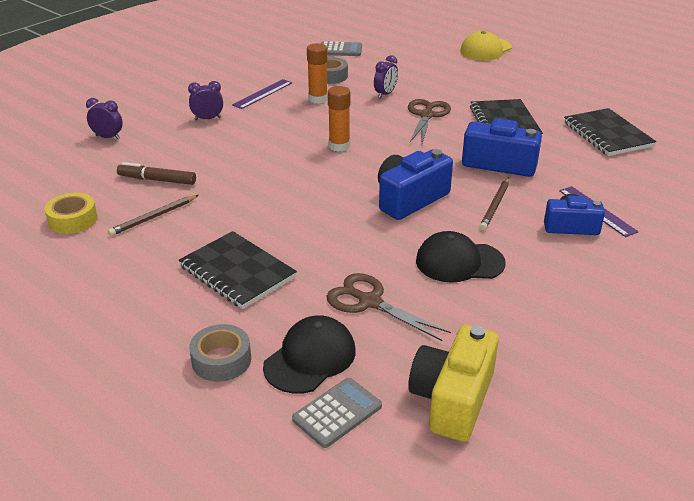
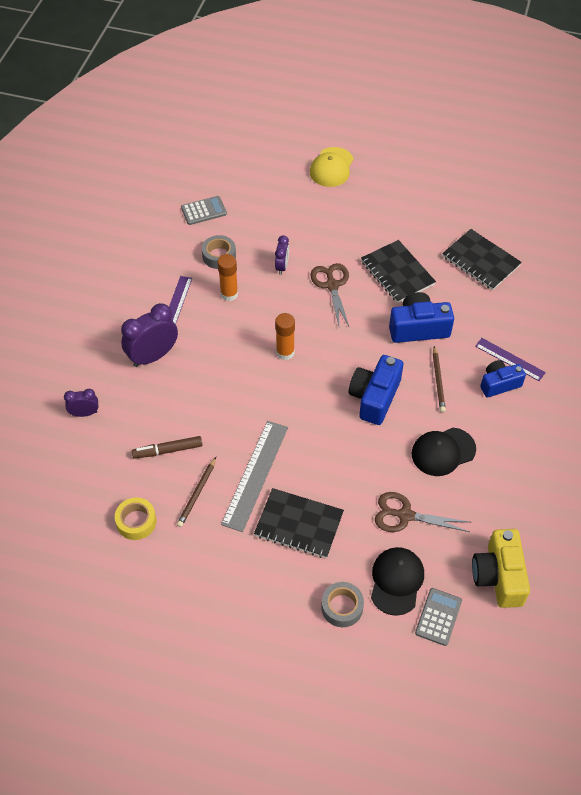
camera: 25 degrees left, 20 degrees up
purple clock [188,81,223,120] -> purple clock [121,303,178,367], size x1.82
none -> grey ruler [221,421,288,532]

